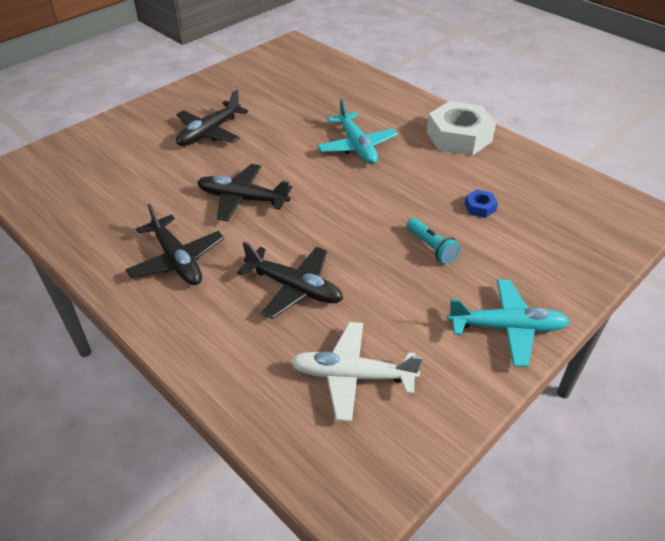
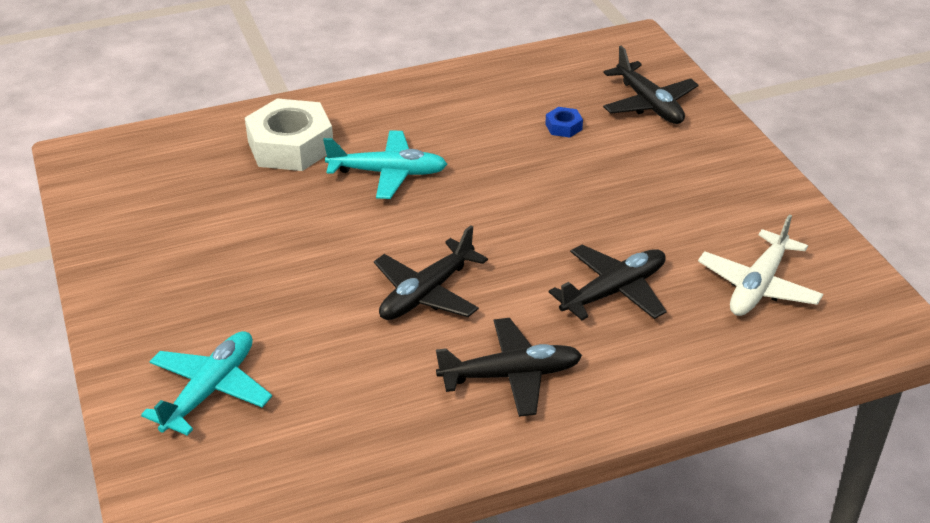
camera: 65 degrees left, 5 degrees down
black plane [176,90,249,146] -> black plane moved to [603,46,699,124]
turquoise flashlight [406,218,460,264] -> none
white nut [427,101,496,156] -> white nut moved to [245,98,333,171]
turquoise plane [447,279,570,367] -> turquoise plane moved to [141,331,272,436]

